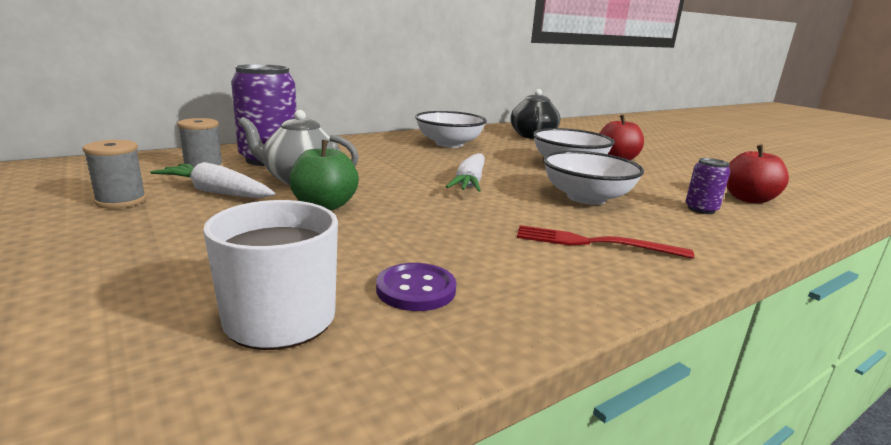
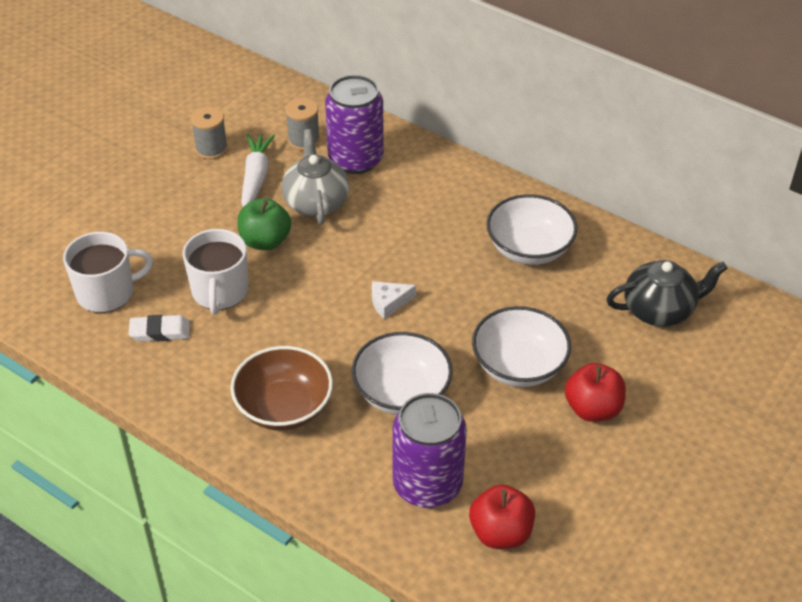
camera: 70 degrees right, 25 degrees up
purple button [376,263,456,311] -> white eraser [129,315,190,342]
white carrot [446,153,485,192] -> white cheese [372,281,416,319]
red fork [517,225,695,259] -> brown bowl [231,346,333,431]
purple can [685,158,730,214] -> purple can [393,393,467,508], size x2.06
none -> white mug [183,229,248,315]

